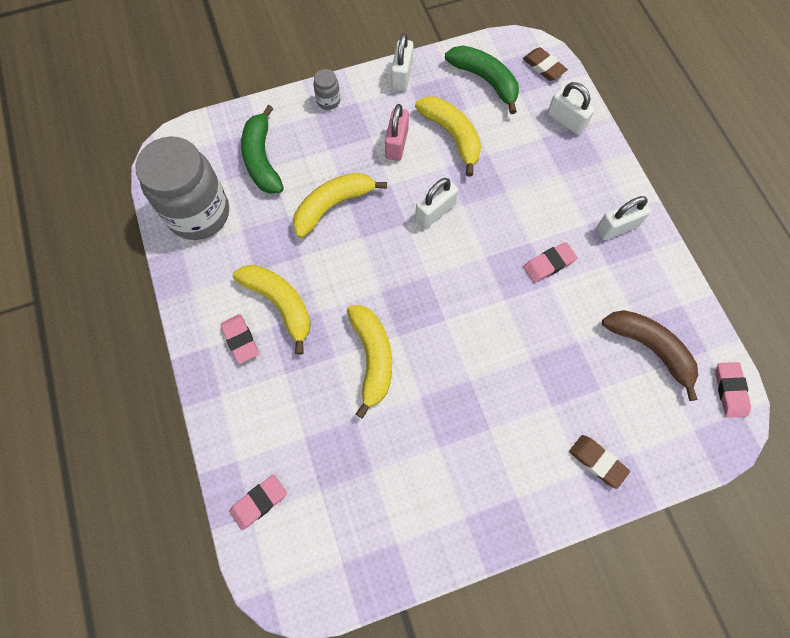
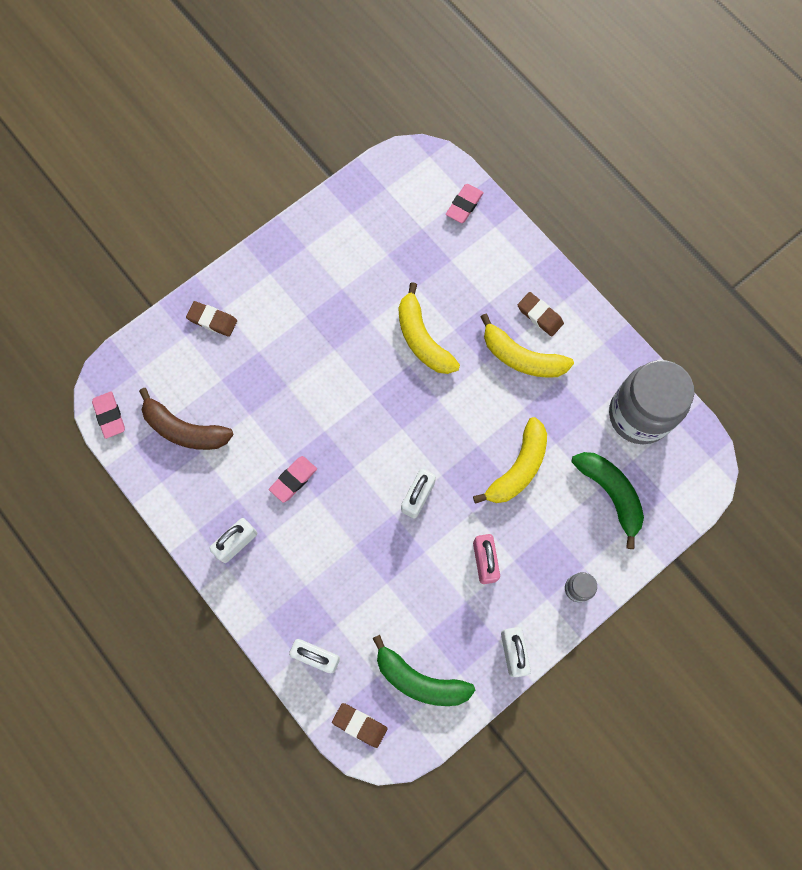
camera: 160 degrees right, 5 degrees up
pink eraser [221,314,259,364] -> brown eraser [518,292,564,337]
yellow banana [415,97,481,177] -> none

